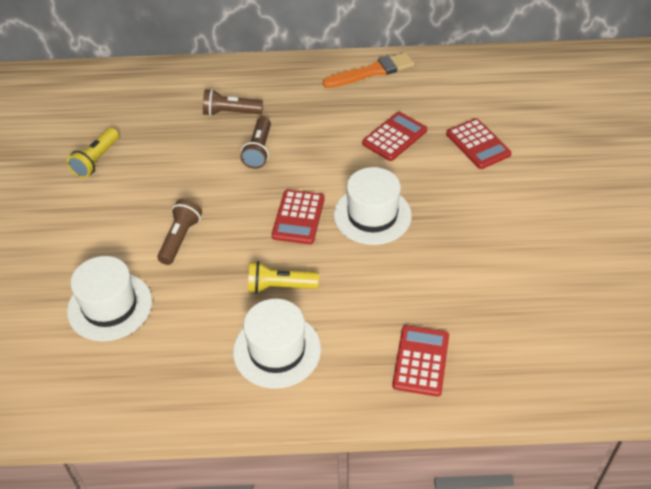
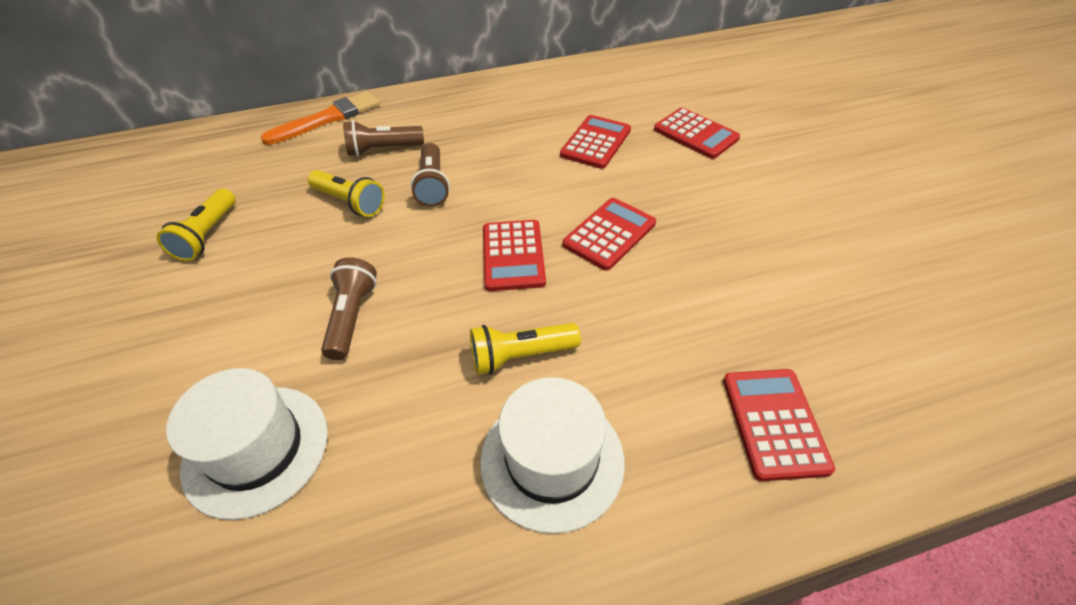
camera: 15 degrees left, 0 degrees up
orange brush [323,52,415,88] -> orange brush moved to [261,91,380,145]
white hat [334,167,412,245] -> red calculator [562,198,656,271]
none -> yellow flashlight [308,170,385,217]

